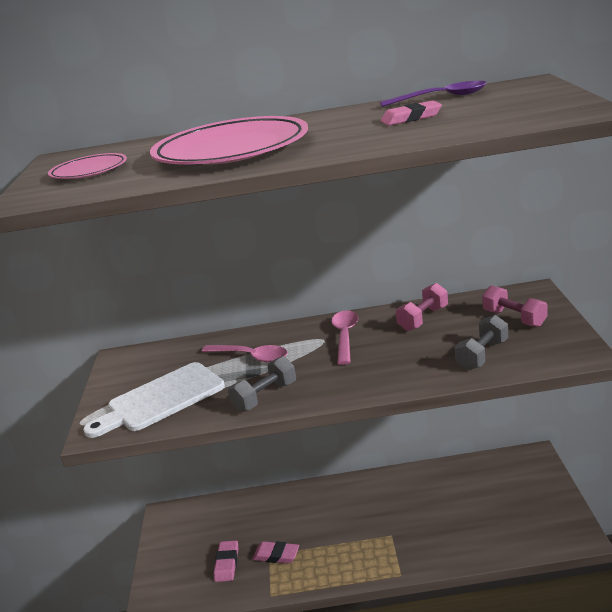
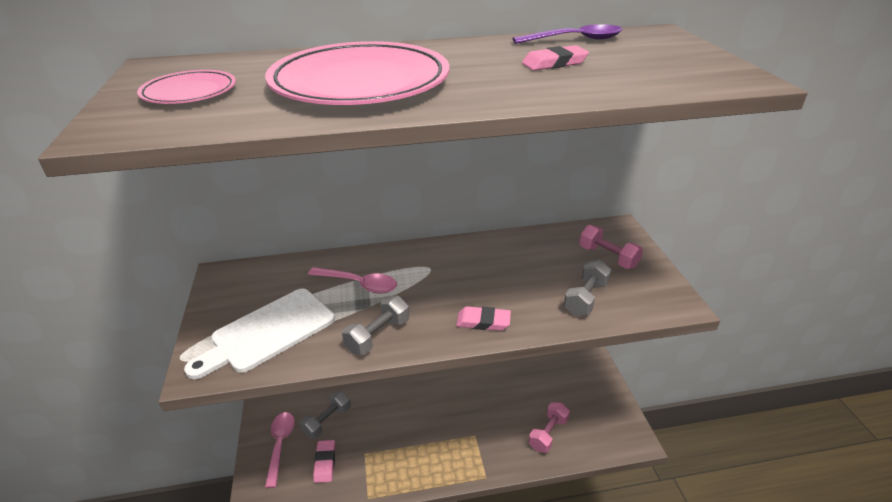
camera: 10 degrees left, 10 degrees up
pink eraser [253,541,299,563] -> pink eraser moved to [456,306,511,331]
pink spoon [332,310,358,365] -> pink spoon moved to [265,412,295,488]
pink dumbbell [396,283,448,331] -> pink dumbbell moved to [529,402,570,453]
none -> grey dumbbell [300,391,351,439]

